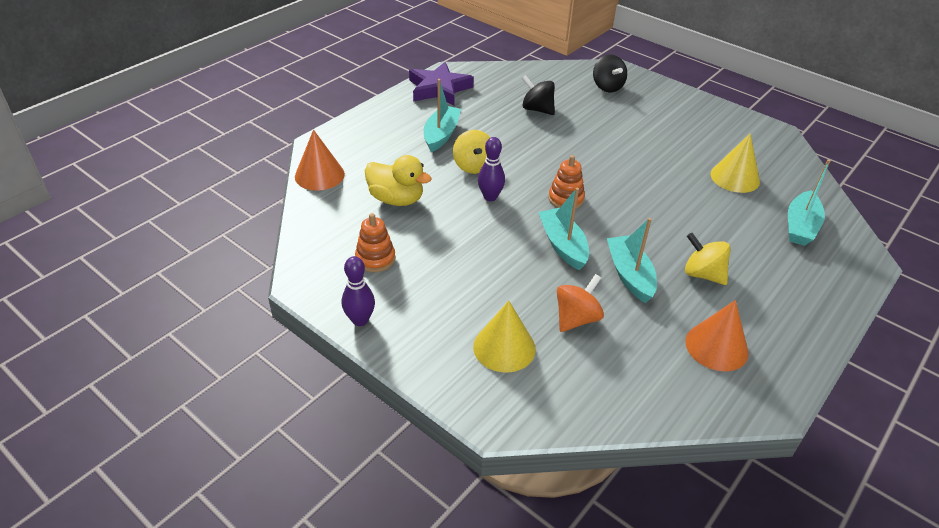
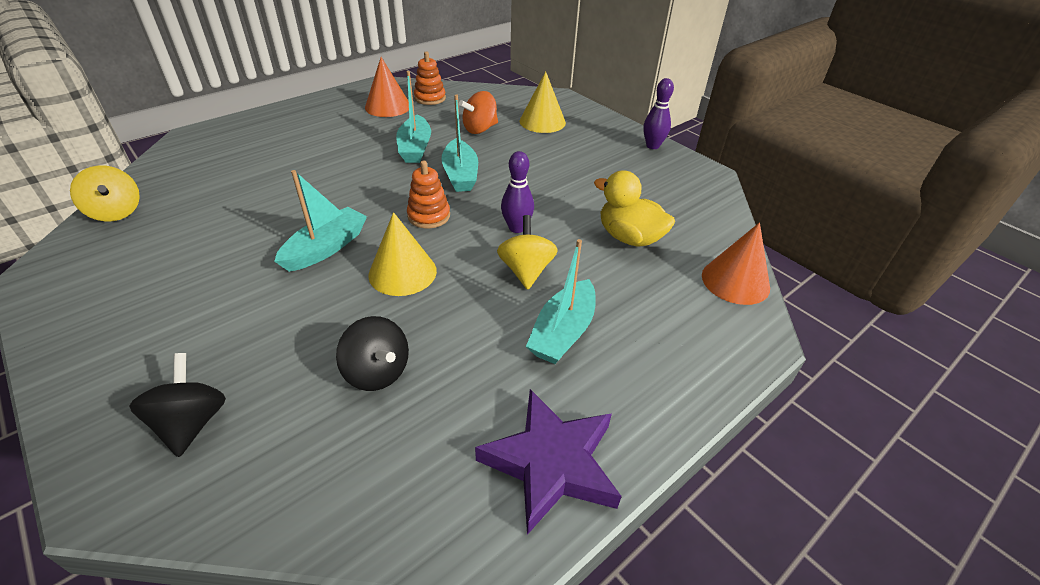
camera: 170 degrees left, 0 degrees up
orange stacking toy [355,213,395,272] -> orange stacking toy moved to [414,51,446,105]
yellow spinning top [685,233,731,285] -> yellow spinning top moved to [70,165,140,222]
yellow cone [711,133,760,193] -> yellow cone moved to [368,212,437,296]
turquoise boat [788,159,831,246] -> turquoise boat moved to [274,170,367,272]

